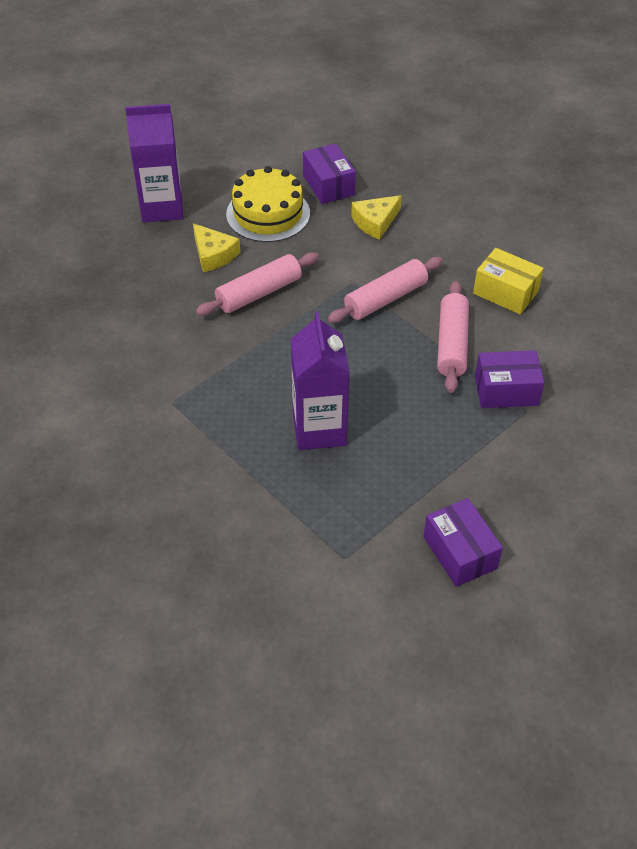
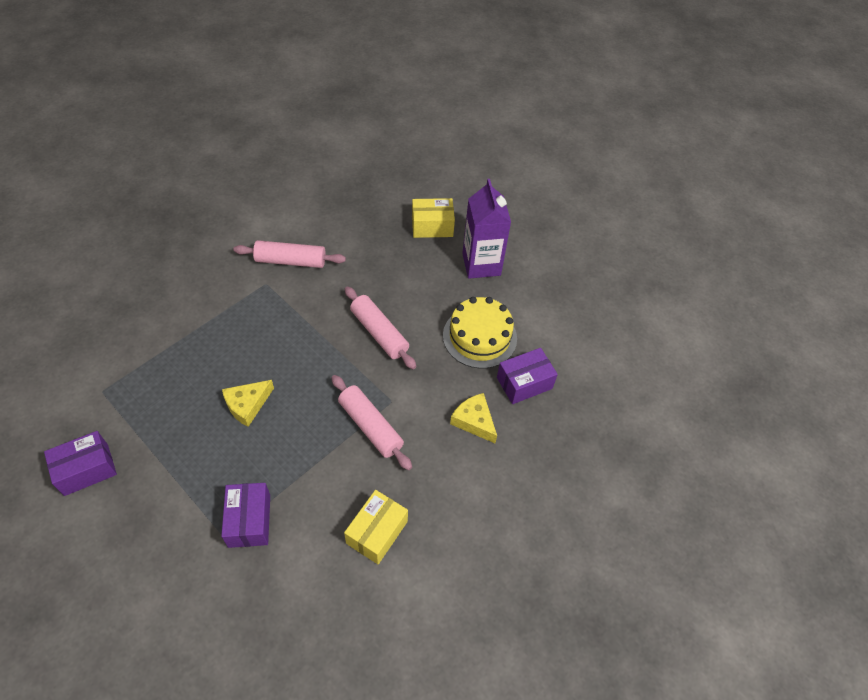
camera: 85 degrees right, 5 degrees up
yellow cheese [193,223,241,272] -> yellow cheese moved to [222,380,274,427]
purple carton [291,311,350,450] -> none
pink rolling pin [437,281,469,393] -> pink rolling pin moved to [233,240,346,268]
none -> yellow box [412,198,455,238]

